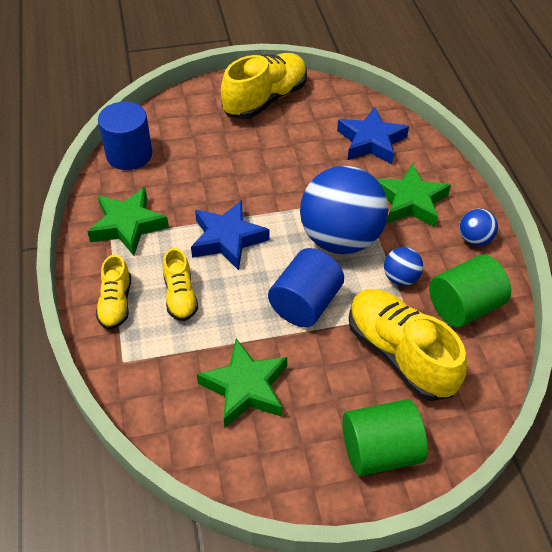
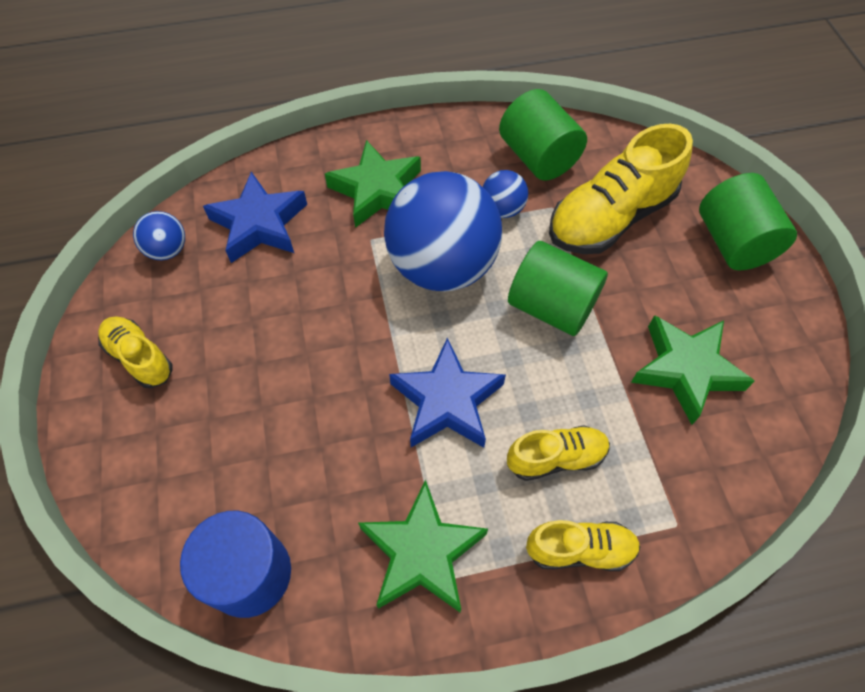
camera: 90 degrees left, 10 degrees up
yellow shoe [221,53,307,119] -> yellow shoe [98,317,172,388], size x0.55
blue cylinder [268,248,344,327] -> green cylinder [508,241,608,336]
blue ball [460,208,498,246] -> blue ball moved to [133,211,185,260]

